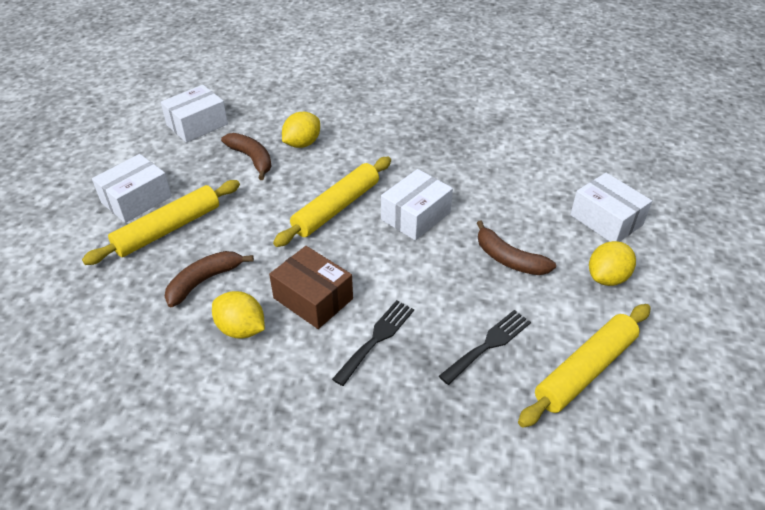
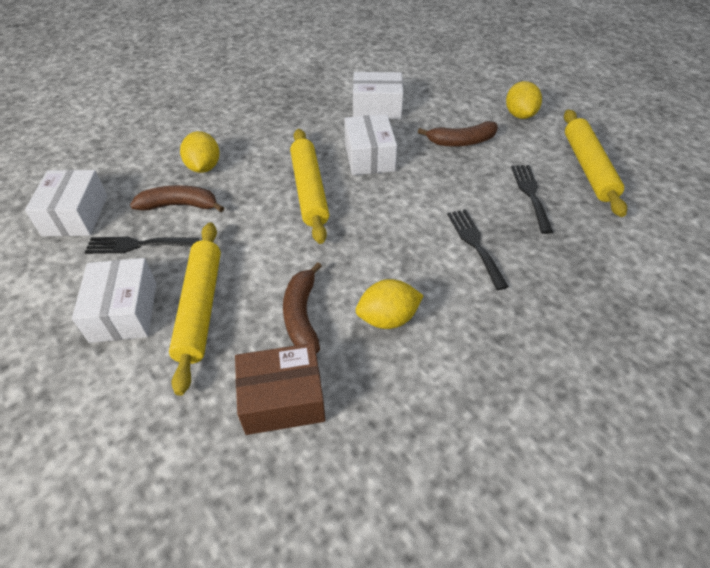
camera: 50 degrees left, 5 degrees up
brown box [269,246,353,329] -> brown box moved to [235,343,325,435]
white box [570,173,652,242] -> white box moved to [353,72,403,119]
none -> black fork [85,237,199,254]

